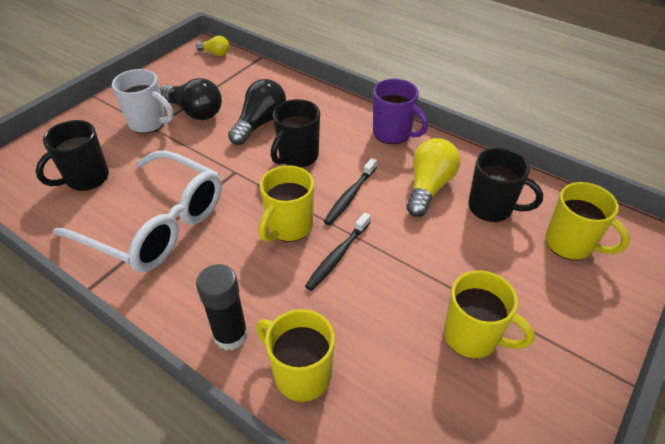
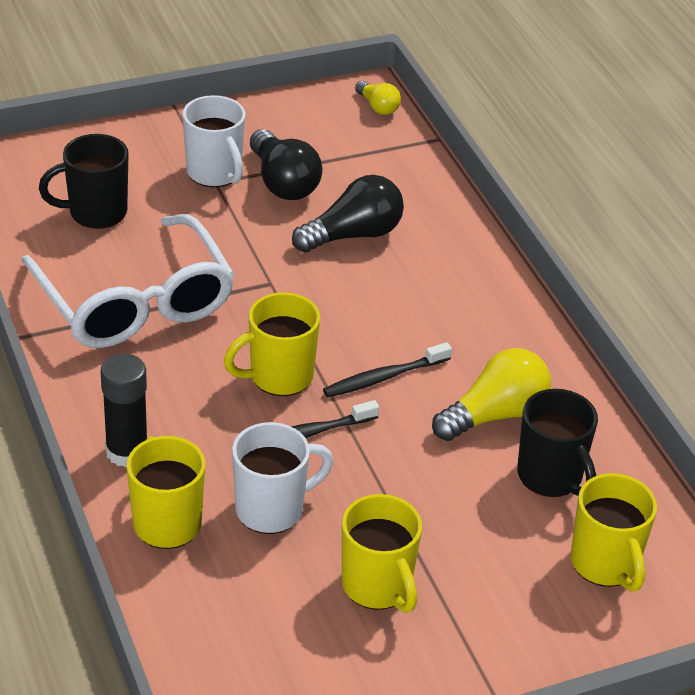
camera: 30 degrees right, 5 degrees down
black mug [271,99,320,167] -> none
purple mug [373,79,428,144] -> none
none -> white mug [232,422,333,534]

